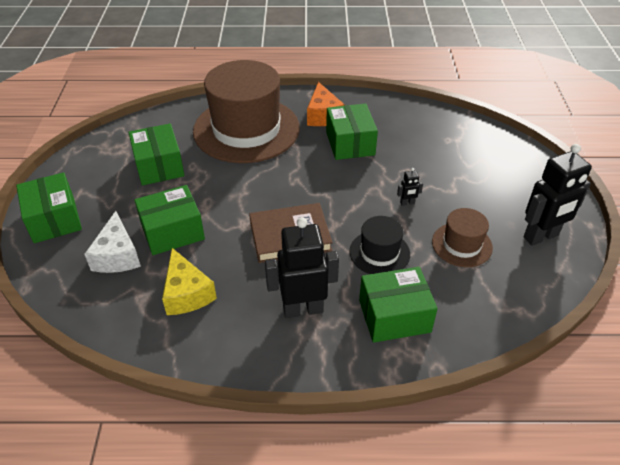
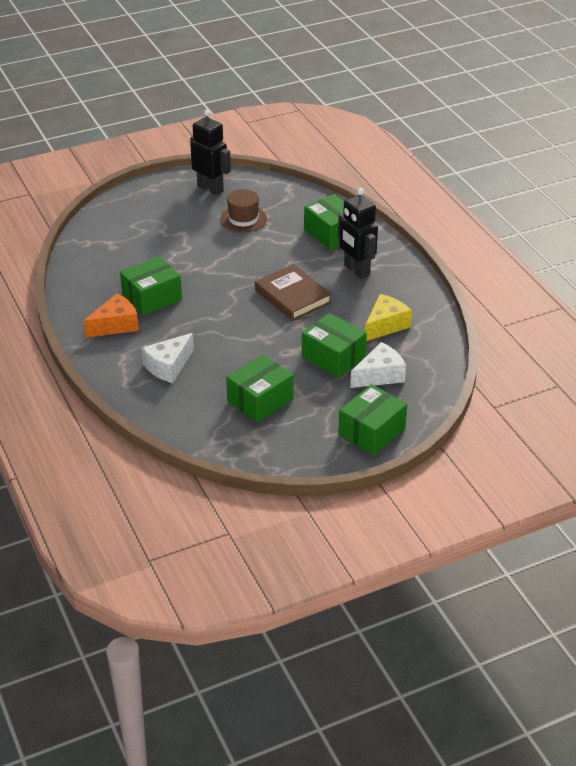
camera: 115 degrees left, 5 degrees down
brown hat [193,60,300,163] -> white cheese [142,333,194,383]
black hat [349,216,410,274] -> none
black robot [397,168,423,206] -> none

